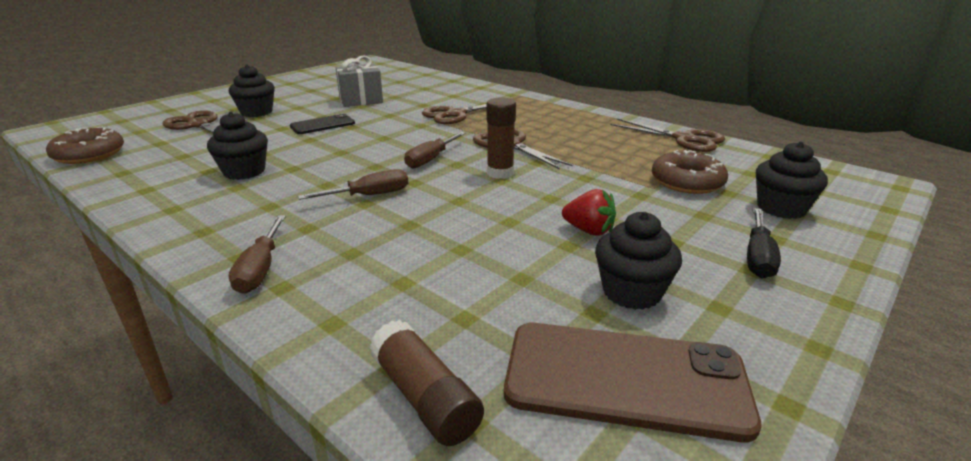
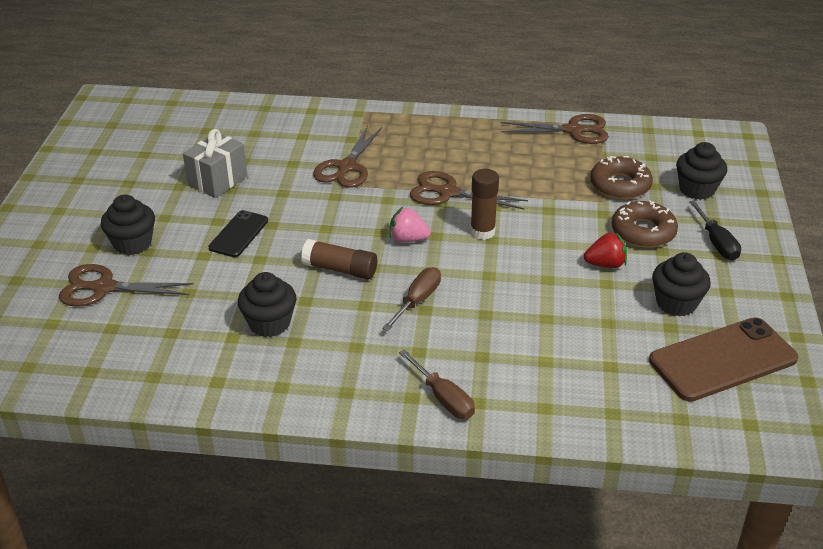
camera: 35 degrees left, 10 degrees up
brown donut [46,127,124,164] -> brown donut moved to [612,200,678,248]
brown glue stick [369,320,484,446] -> brown glue stick moved to [301,239,377,280]
brown screwdriver [404,132,466,169] -> pink strawberry [390,207,431,242]

